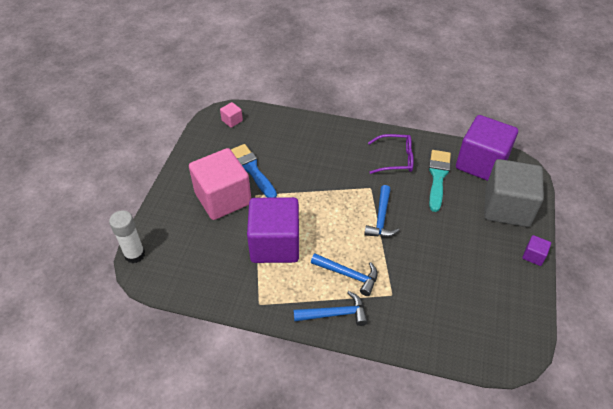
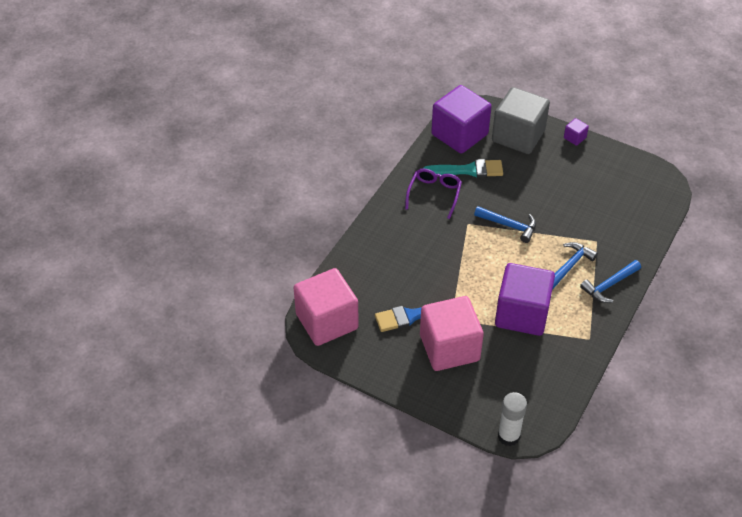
camera: 75 degrees left, 0 degrees up
pink cube [220,102,243,128] -> pink cube [294,268,359,346], size x2.49
blue hammer [293,291,368,326] -> blue hammer turned 135 degrees counterclockwise [580,260,641,303]
turquoise brush [429,150,451,212] -> turquoise brush turned 150 degrees clockwise [422,159,503,178]

